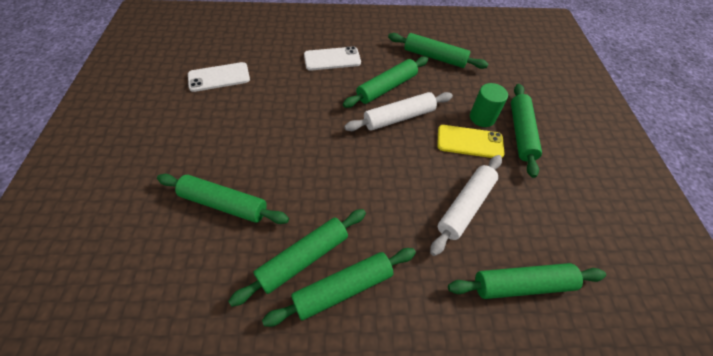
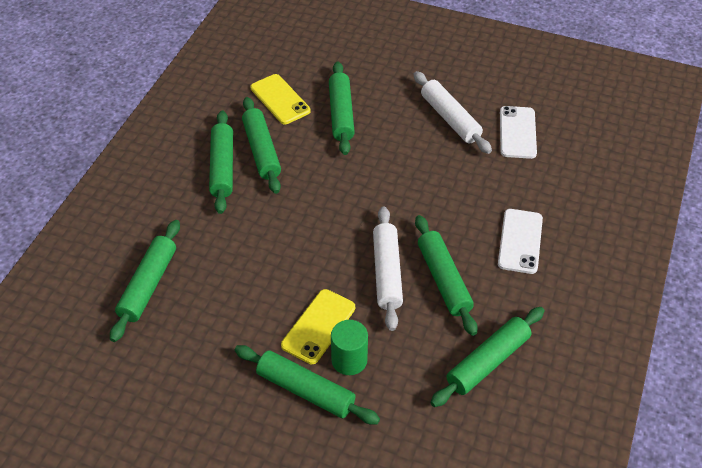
camera: 115 degrees right, 5 degrees down
green rolling pin [157,174,289,224] -> green rolling pin turned 45 degrees counterclockwise [329,62,355,155]
white rolling pin [430,155,502,256] -> white rolling pin moved to [414,71,492,154]
none -> yellow phone [250,74,311,124]

